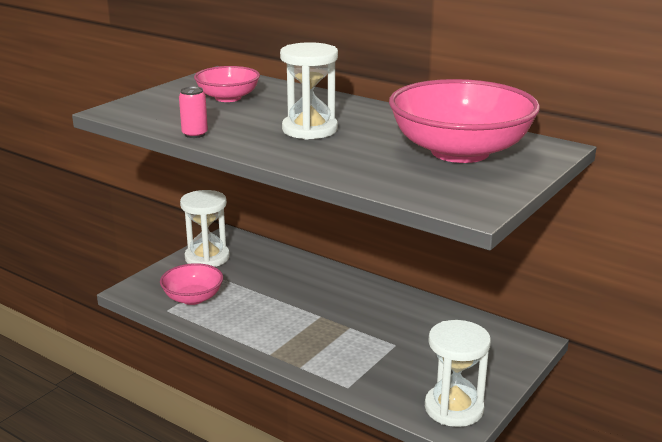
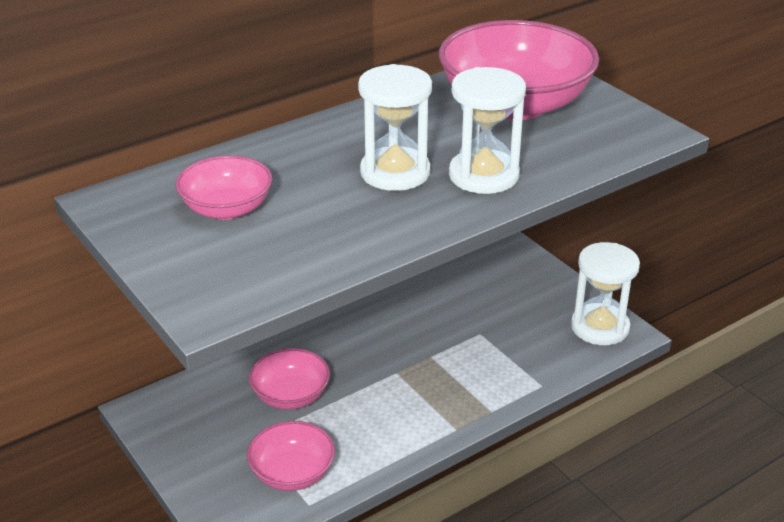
camera: 70 degrees left, 10 degrees up
pink can [179,87,208,138] -> none
white hourglass [180,190,230,267] -> white hourglass moved to [449,67,526,194]
none -> pink bowl [249,348,330,410]

